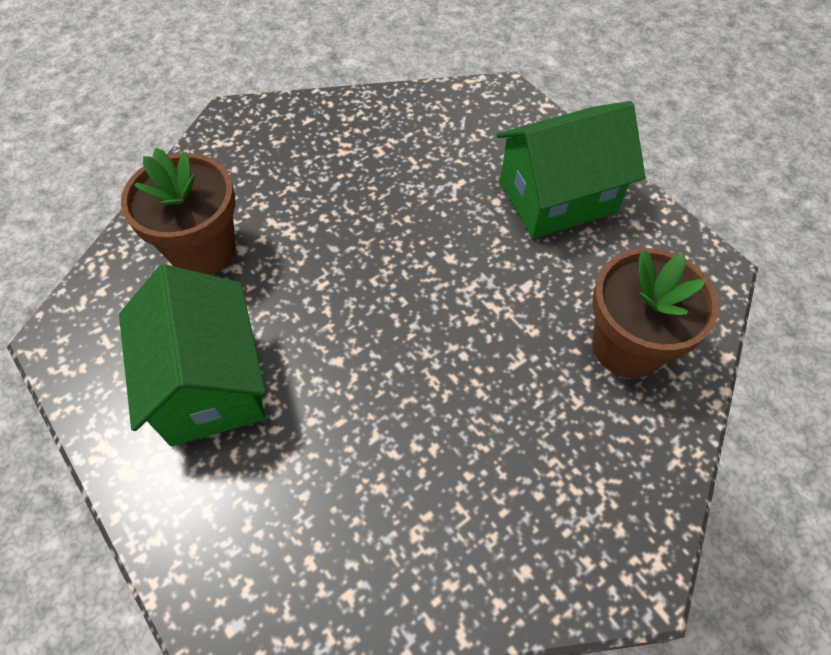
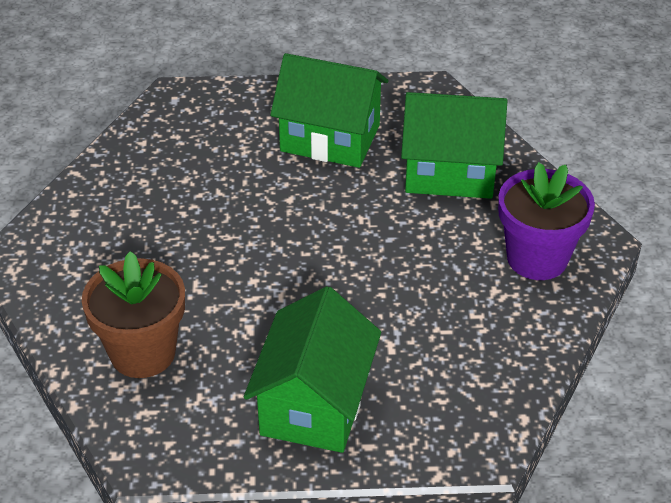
camera: 125 degrees right, 15 degrees down
brown flower pot [121,148,236,275] -> green house [401,92,507,199]
none -> purple flower pot [498,162,595,280]

